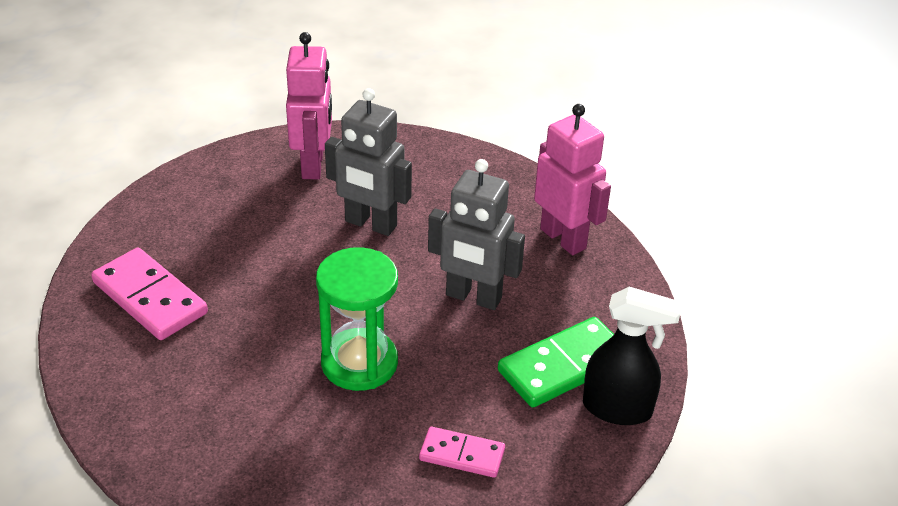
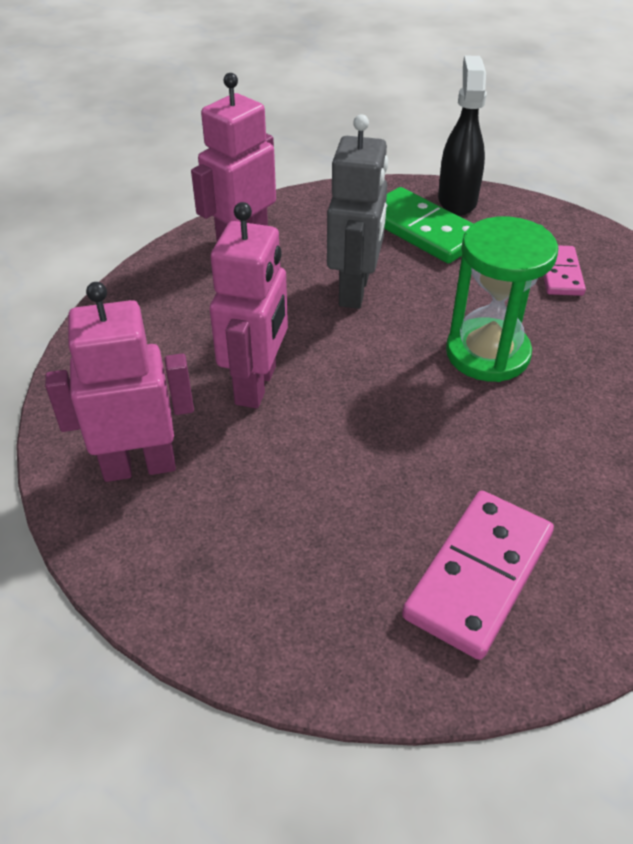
camera: 100 degrees left, 5 degrees up
grey robot [325,88,412,236] -> pink robot [210,202,288,409]

